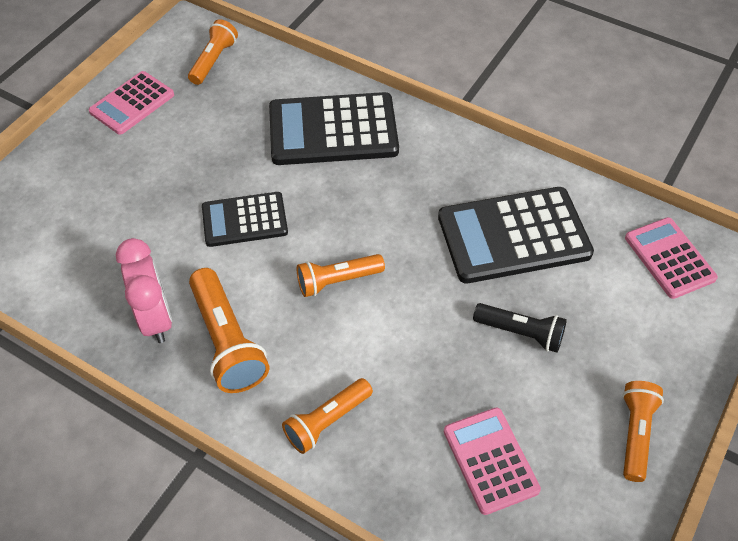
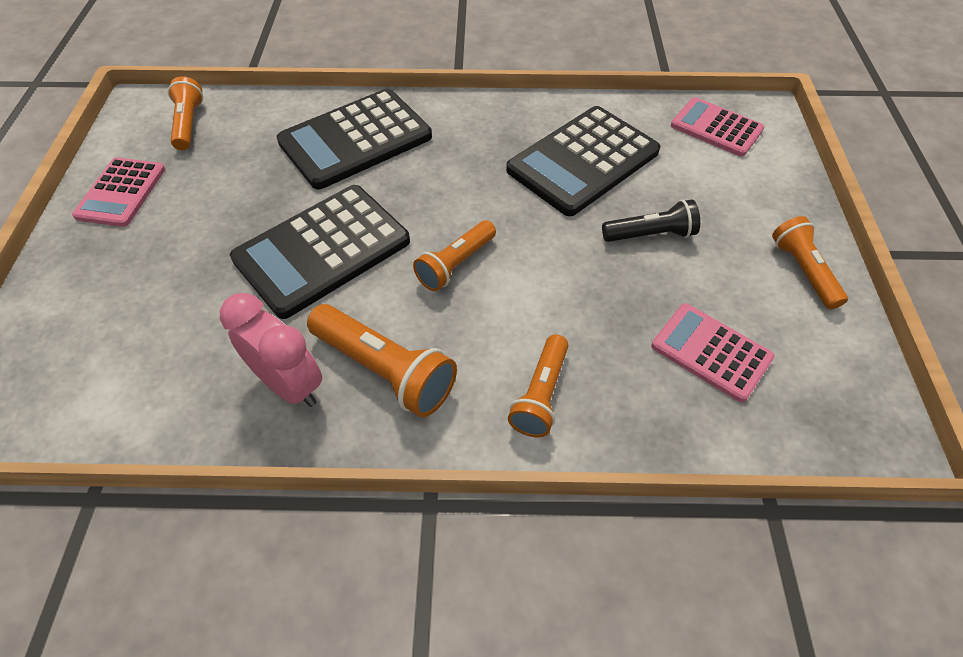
camera: 30 degrees left, 0 degrees up
black calculator [202,192,288,247] -> black calculator [230,185,410,319], size x1.66

